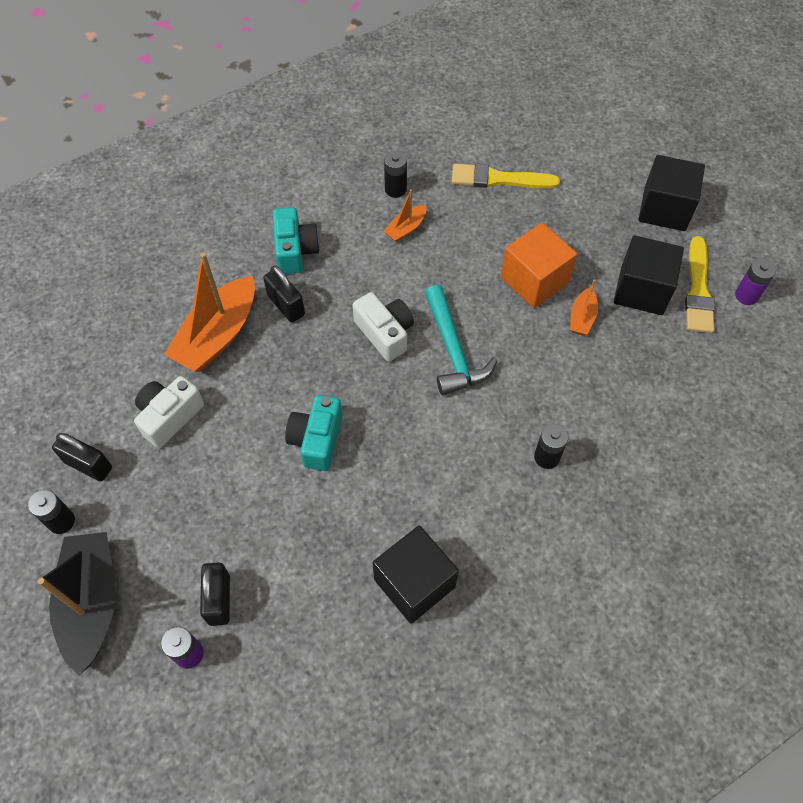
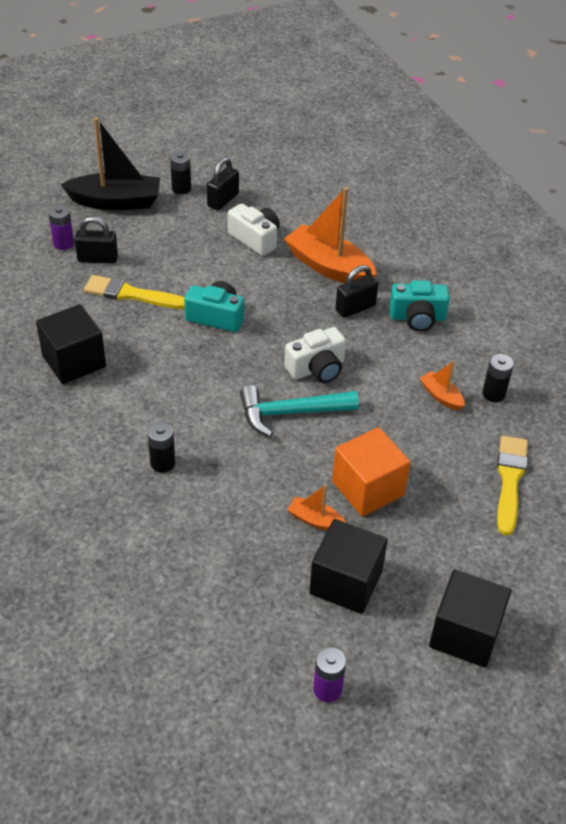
camera: 95 degrees right, 15 degrees down
yellow brush [685,236,715,333] -> yellow brush moved to [84,275,185,309]

